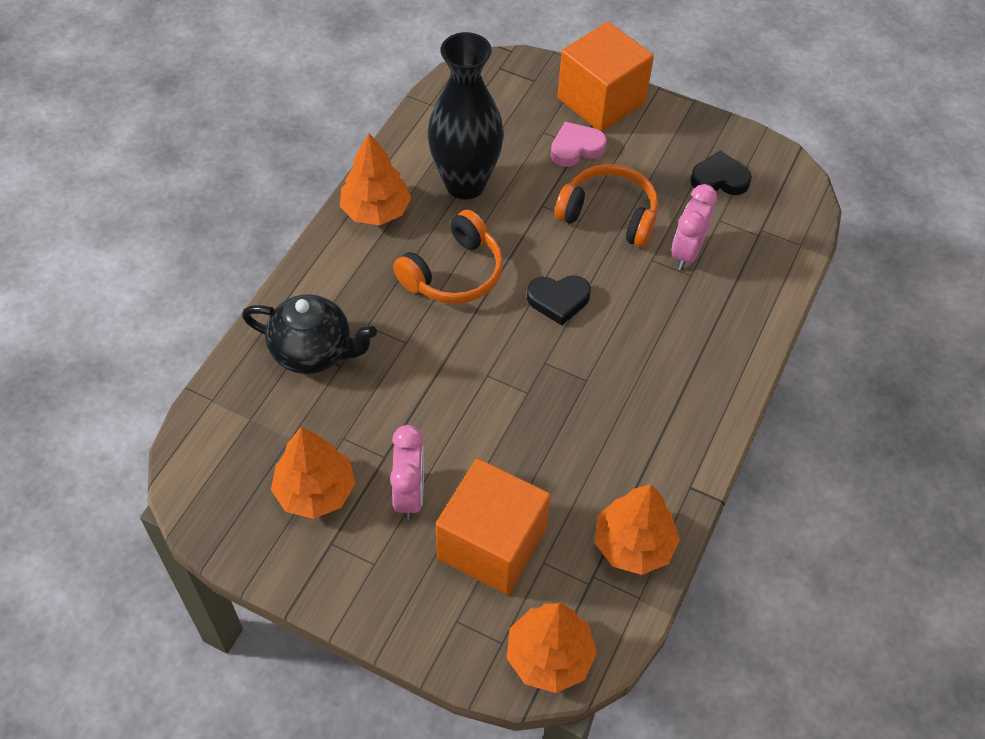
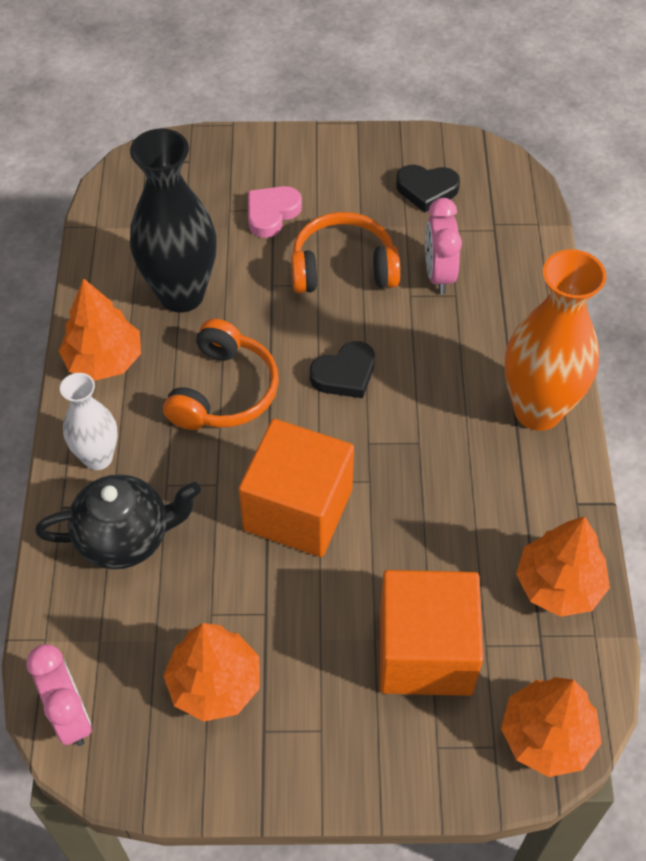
camera: 25 degrees left, 0 degrees up
pink clock [390,425,424,520] -> pink clock moved to [26,644,91,746]
orange cube [557,22,654,132] -> orange cube moved to [239,419,354,557]
black heart [690,151,752,195] -> black heart turned 150 degrees counterclockwise [396,165,460,212]
none -> white vase [60,373,118,470]
none -> orange vase [505,249,606,431]

